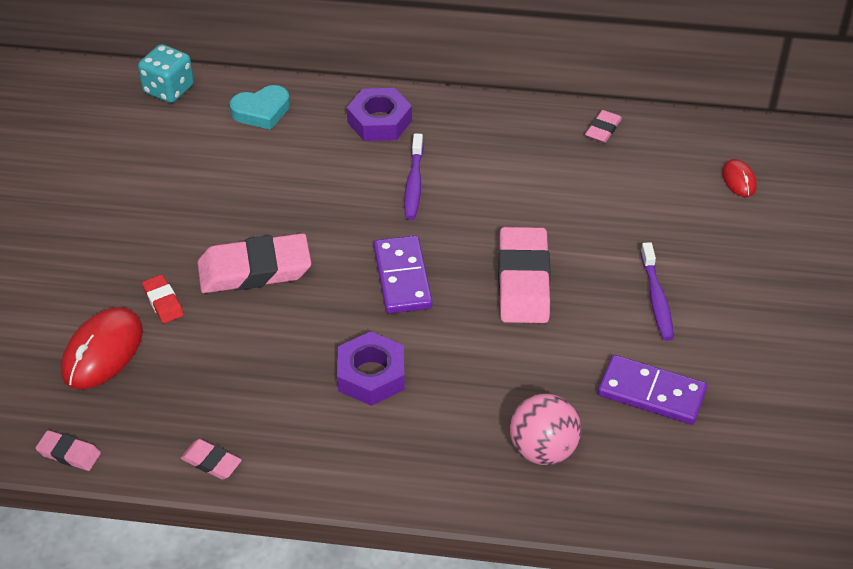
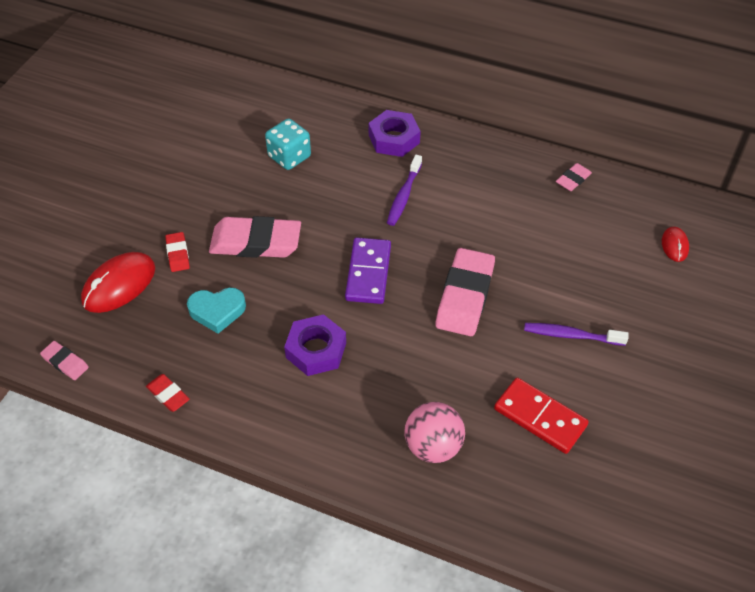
camera: 15 degrees right, 5 degrees up
turquoise dice [138,44,194,103] -> turquoise dice moved to [265,118,311,170]
pink eraser [181,439,242,480] -> red eraser [146,374,190,412]
turquoise heart [230,85,290,130] -> turquoise heart moved to [187,288,246,334]
purple domino [598,355,707,425] -> red domino [494,377,589,454]
purple toothbrush [641,242,674,341] -> purple toothbrush turned 90 degrees clockwise [524,323,629,346]

